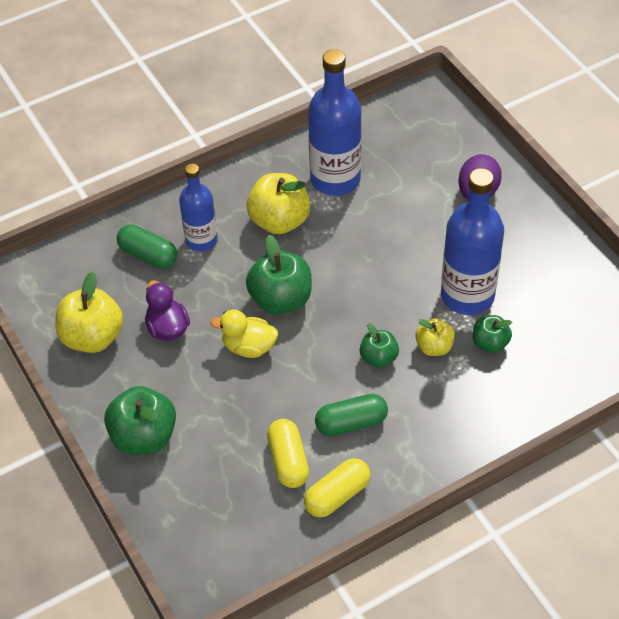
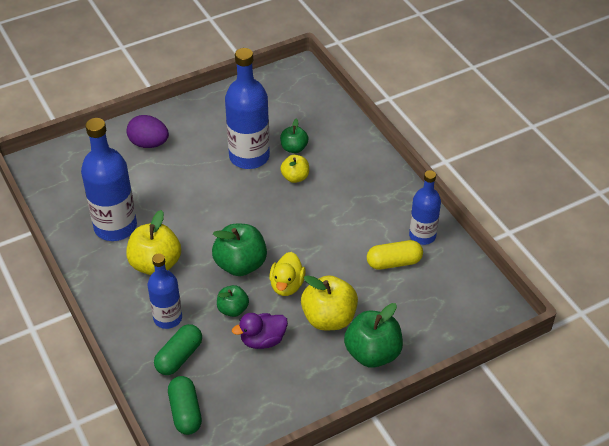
camera: 90 degrees left, 5 degrees down
yellow apple [56,272,123,353] -> yellow apple moved to [301,275,358,330]
yellow capsule [304,458,370,518] -> blue bottle [409,170,441,245]
green capsule [315,394,388,436] -> green capsule moved to [168,376,202,435]
green apple [360,323,399,368] -> green apple moved to [217,285,249,317]

